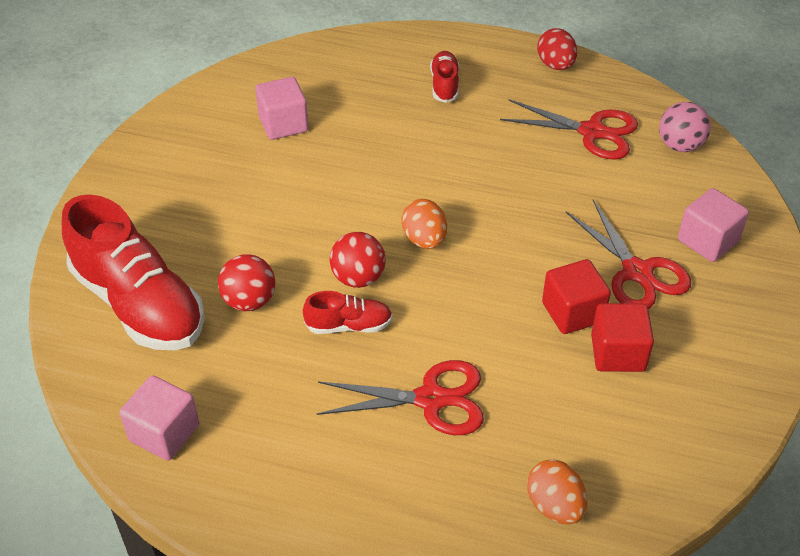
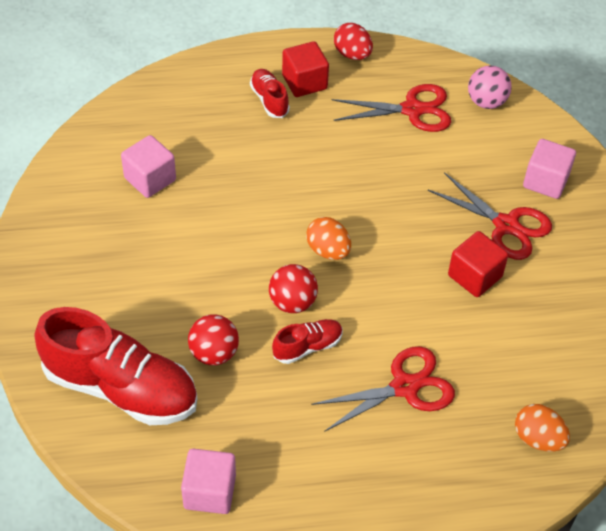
camera: 25 degrees left, 5 degrees up
red cube [591,303,654,372] -> red cube moved to [282,41,329,97]

